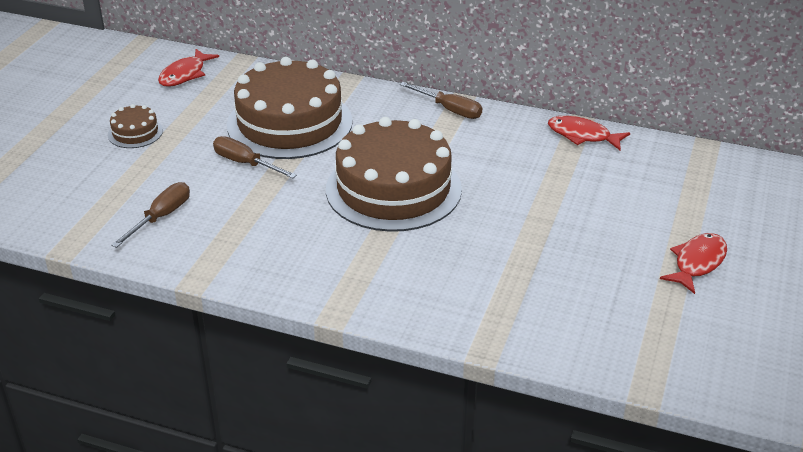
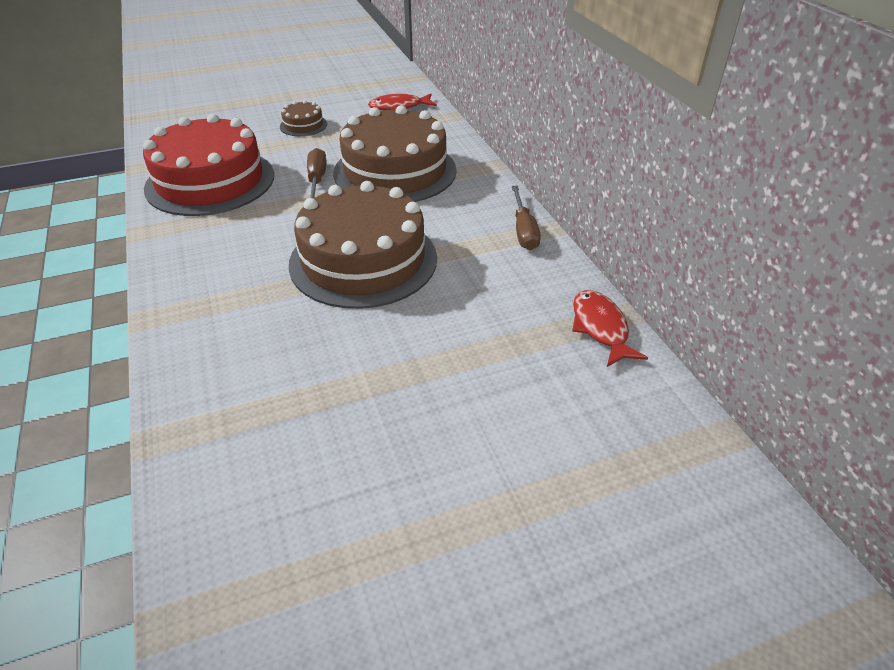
camera: 50 degrees right, 5 degrees up
brown screwdriver [111,182,190,248] -> red cake [143,114,274,216]
red fish [660,233,727,294] -> none

